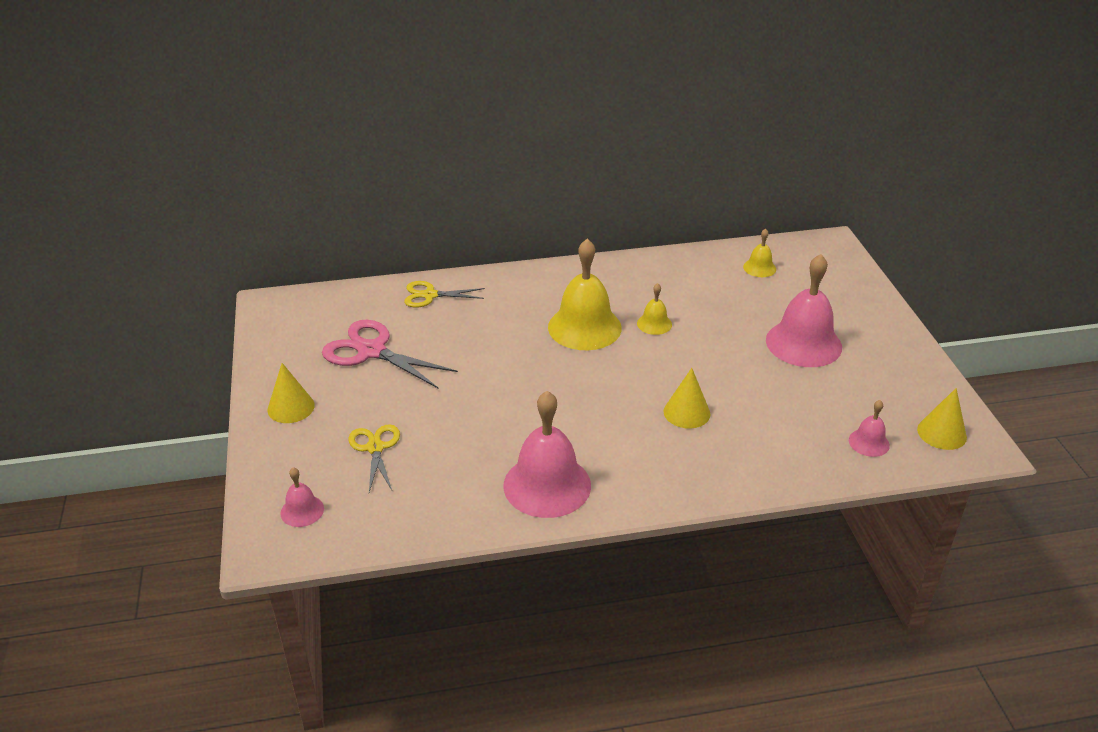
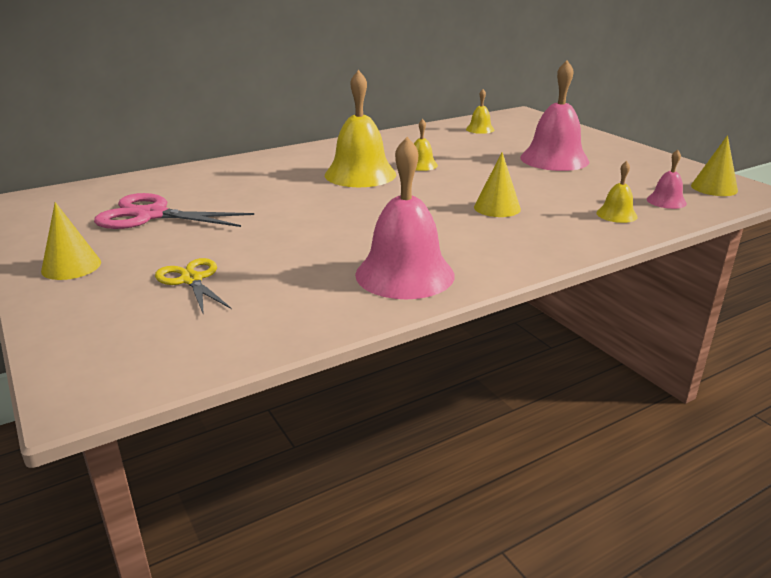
camera: 20 degrees left, 10 degrees down
pink bell [280,467,324,527] -> none
yellow scissors [404,281,485,307] -> none
none -> yellow bell [596,161,638,223]

